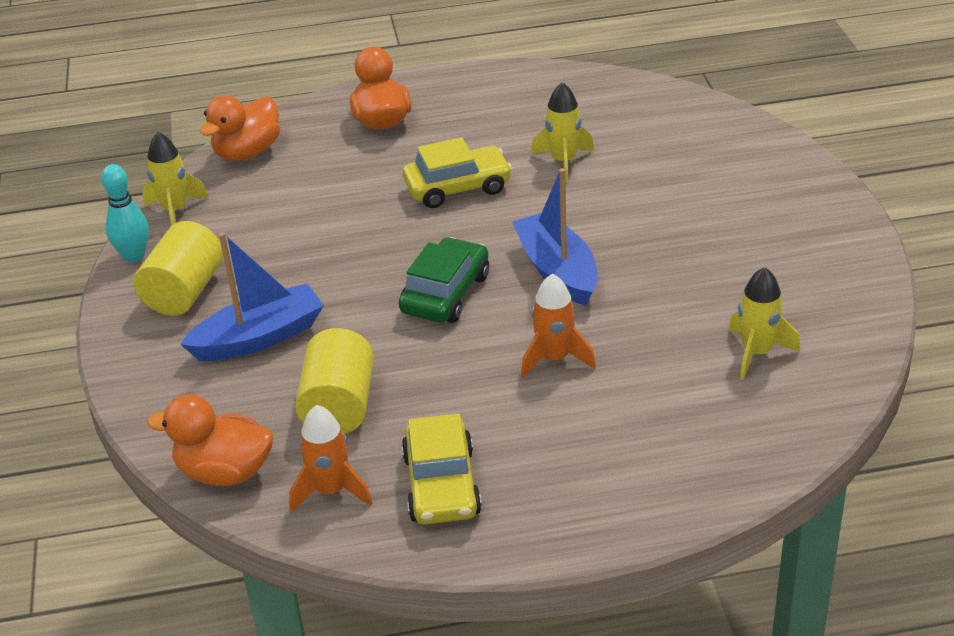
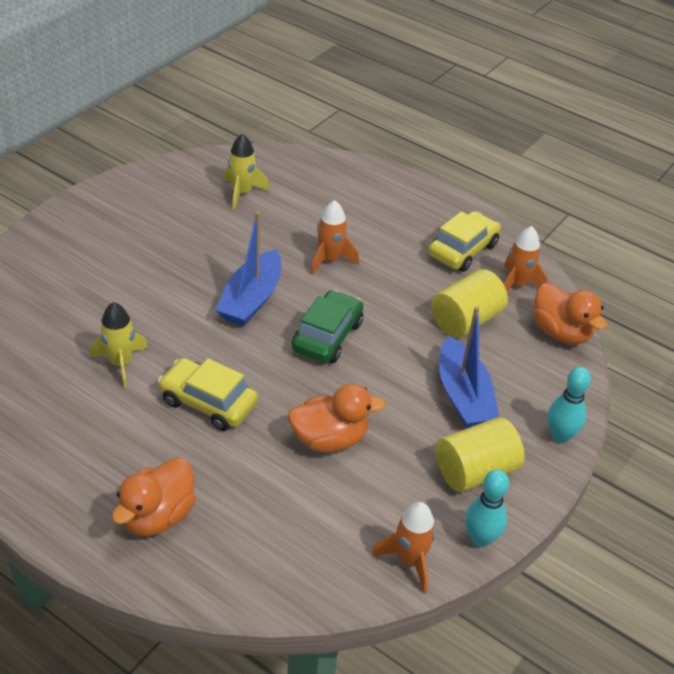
camera: 140 degrees left, 5 degrees up
yellow rocket [142,132,209,226] -> orange rocket [372,502,436,593]
blue boat [180,232,324,361] -> blue boat turned 120 degrees counterclockwise [439,306,499,429]
orange duck [200,95,280,161] -> orange duck moved to [287,383,386,452]
green car [399,237,489,323] -> green car turned 135 degrees clockwise [292,290,363,363]
none -> turquoise bowling pin [548,367,591,443]

